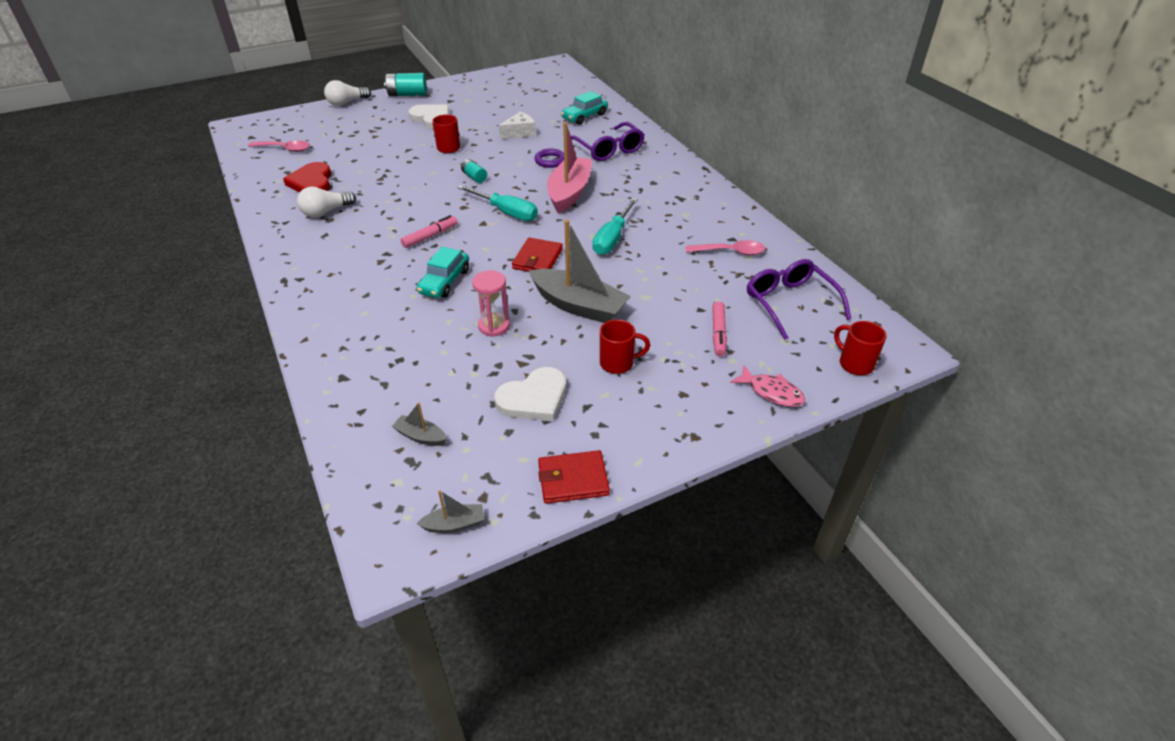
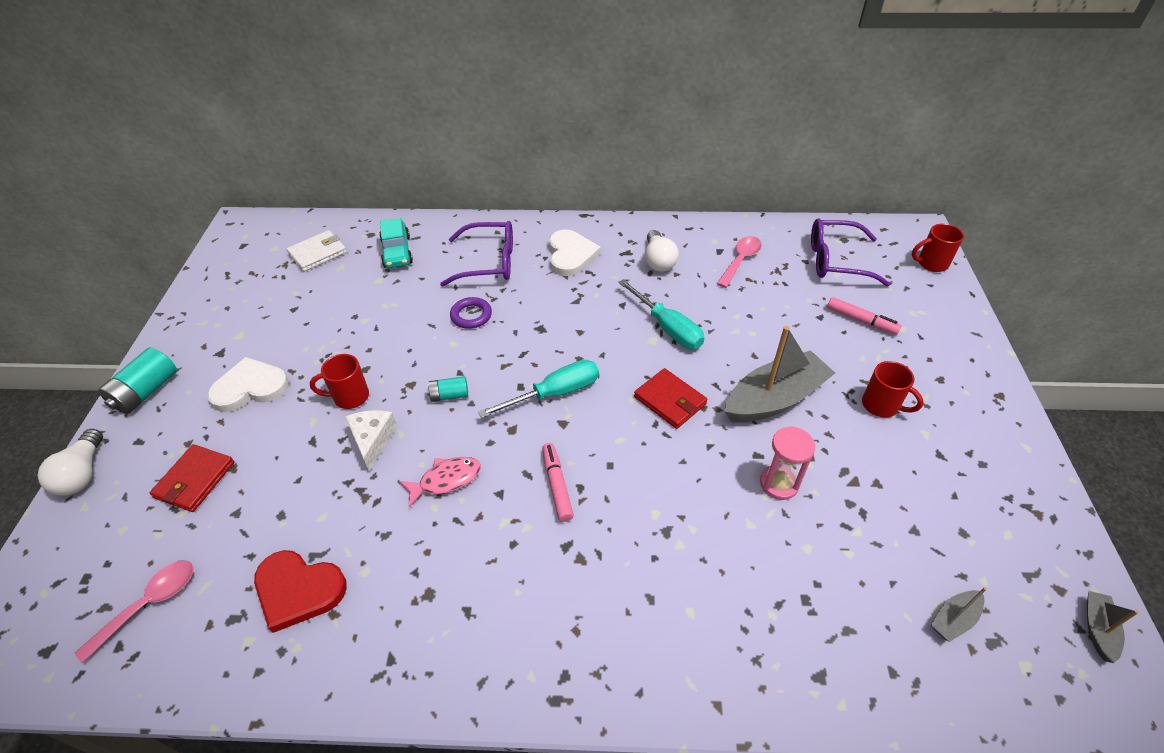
camera: 60 degrees left, 5 degrees up
white light bulb [297,186,356,218] -> white light bulb moved to [645,230,679,272]
turquoise car [417,247,469,298] -> none
white heart [494,367,566,421] -> white heart moved to [549,230,601,276]
white cheese [499,112,536,139] -> white cheese moved to [345,410,397,472]
red wallet [538,450,610,504] -> red wallet moved to [150,444,235,512]
pink boat [547,122,592,214] -> none
red mug [600,320,650,374] -> red mug turned 105 degrees clockwise [862,361,924,418]
pink fish [730,365,805,407] -> pink fish moved to [399,457,481,508]
none -> white wallet [286,230,347,272]

